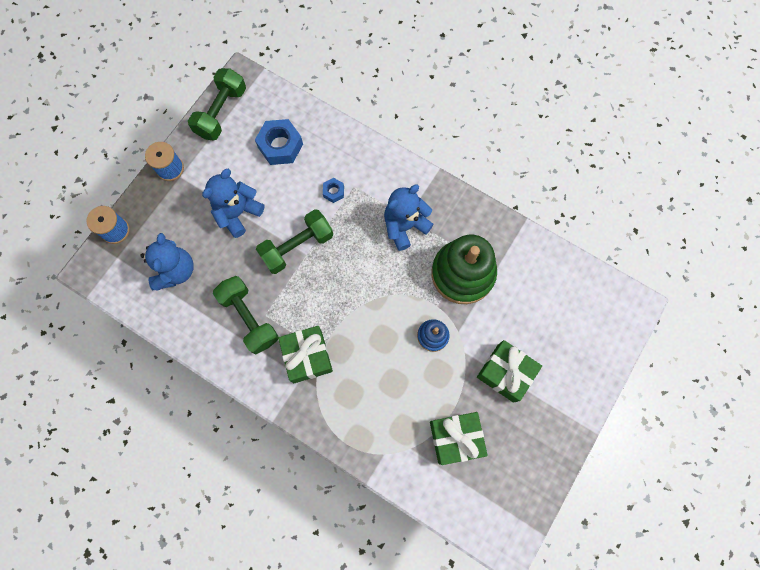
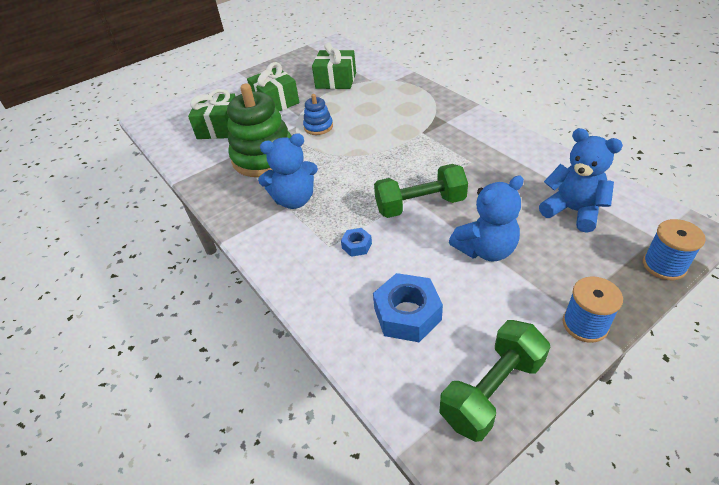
camera: 155 degrees left, 30 degrees down
blue teddy bear [140,233,194,291] -> blue teddy bear turned 105 degrees clockwise [539,128,623,233]
green dumbbell [213,276,279,354] -> none
green gift [278,326,333,383] -> green gift moved to [188,89,235,139]

